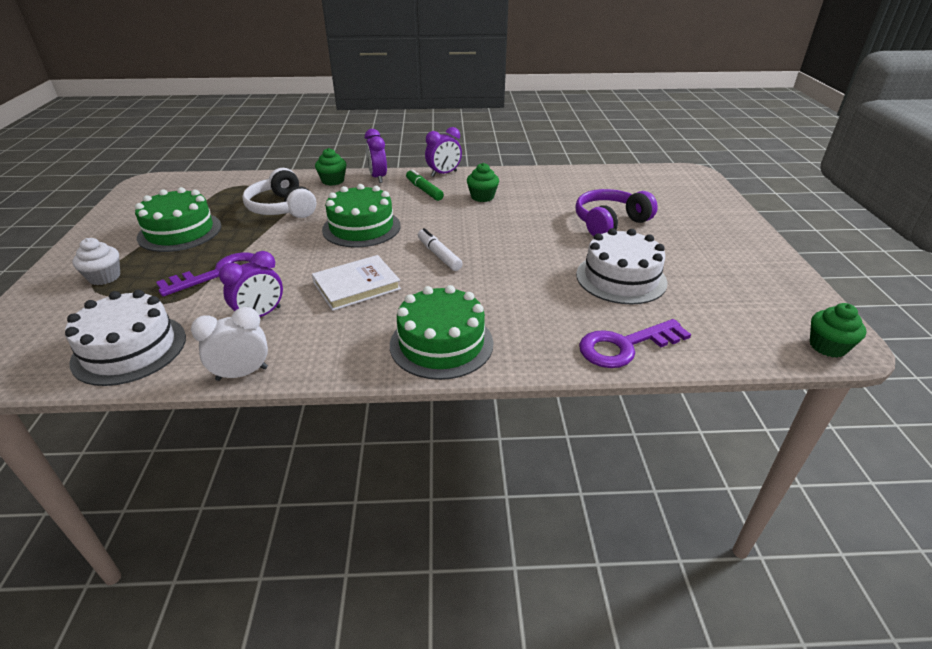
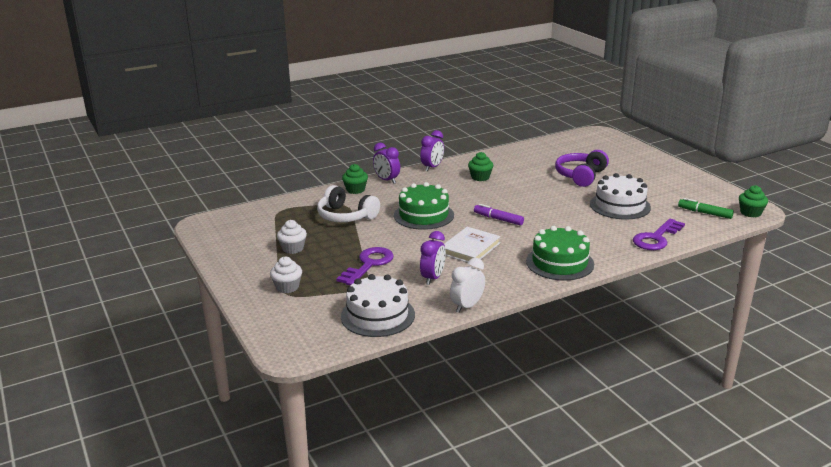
camera: 25 degrees left, 10 degrees down
green cake [135,187,221,252] -> white cupcake [277,220,307,254]
green marker [406,169,444,201] -> green marker moved to [678,198,734,219]
white marker [418,228,463,271] -> purple marker [474,204,524,225]

